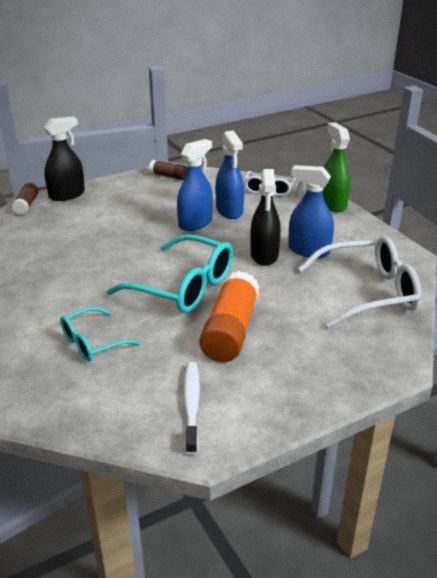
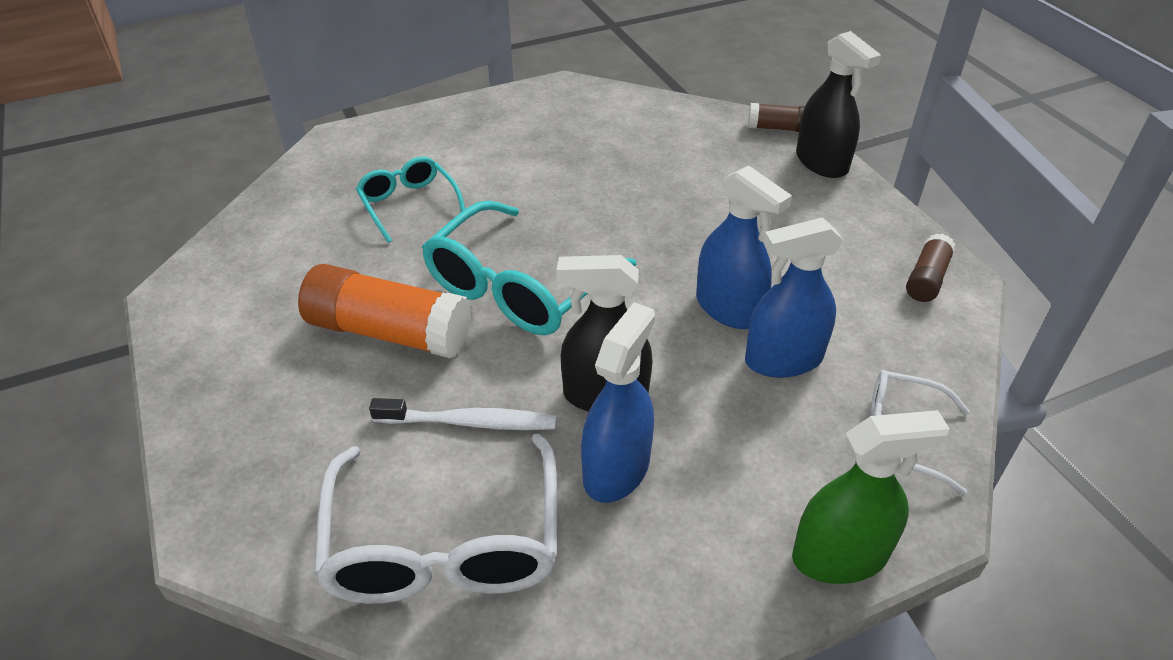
camera: 95 degrees right, 10 degrees up
white toothbrush [184,362,200,455] -> white toothbrush moved to [369,398,556,430]

